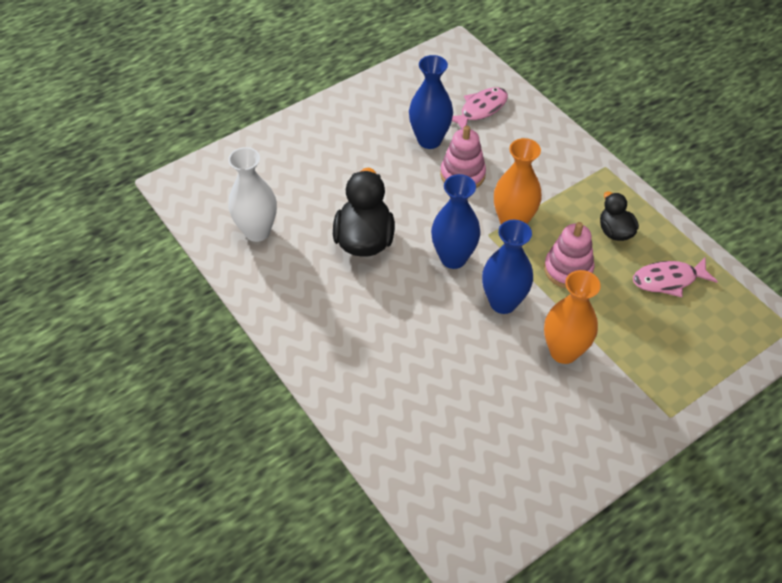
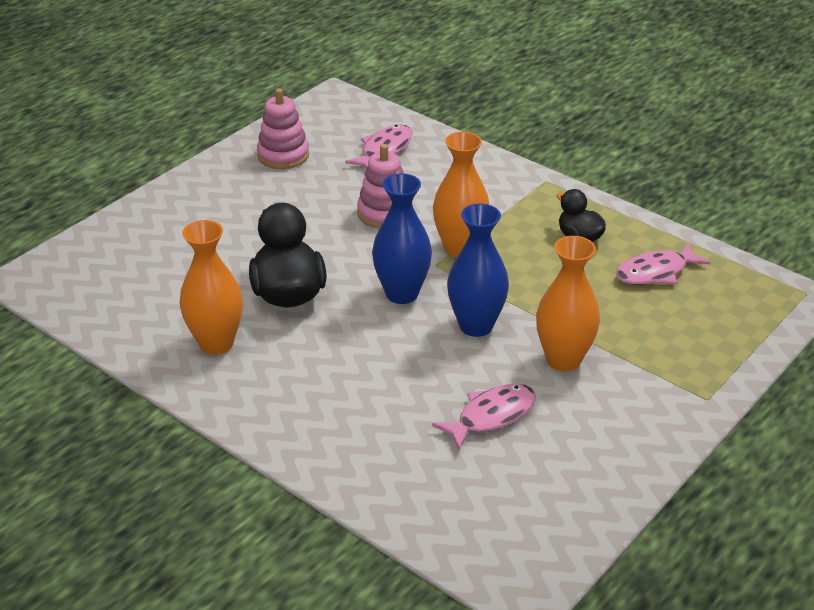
camera: 15 degrees left, 15 degrees down
white vase [228,147,277,242] -> none
blue vase [409,55,453,149] -> none
pink stacking toy [544,222,595,288] -> pink stacking toy moved to [257,88,309,169]
none -> orange vase [180,220,243,355]
none -> pink fish [432,384,536,450]

